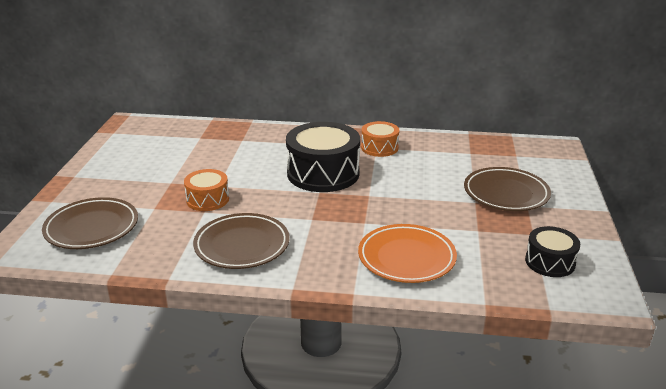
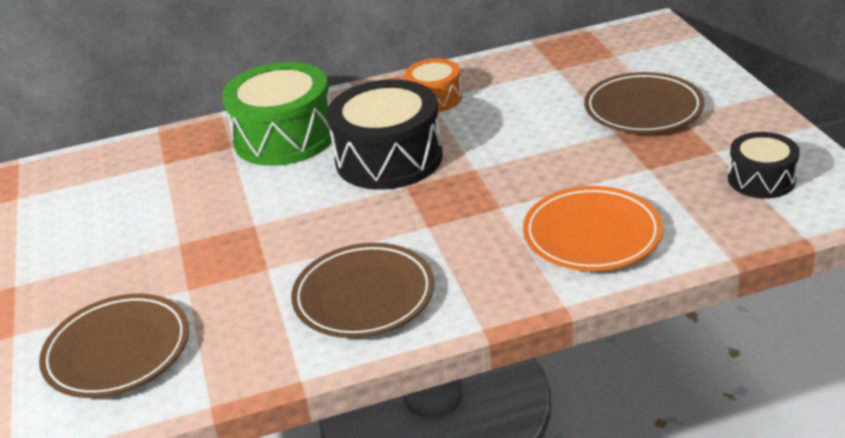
camera: 20 degrees left, 5 degrees up
orange drum [184,169,229,211] -> none
none -> green drum [222,62,334,166]

